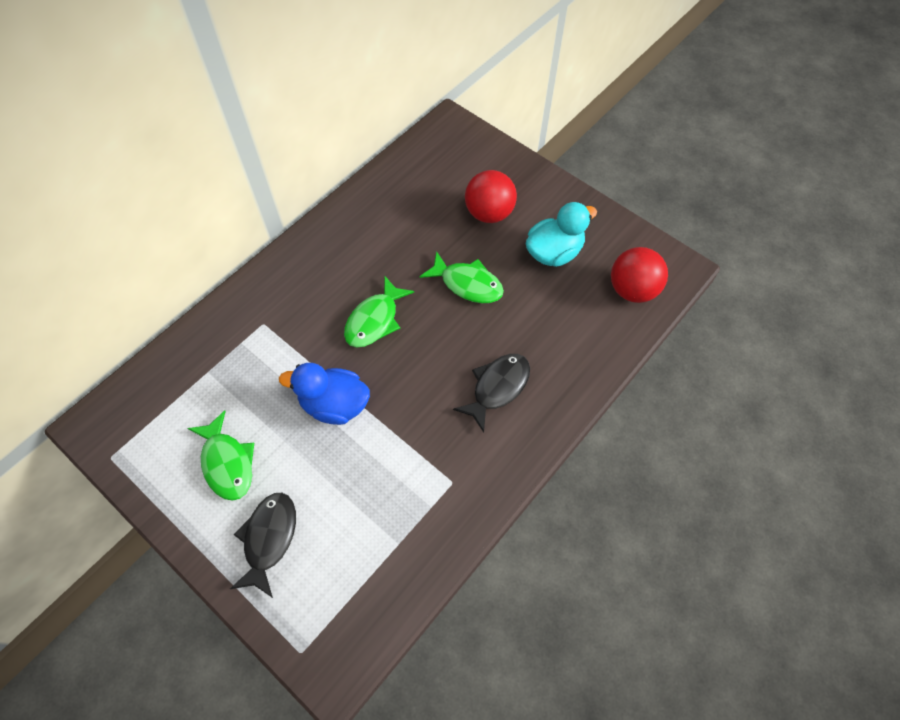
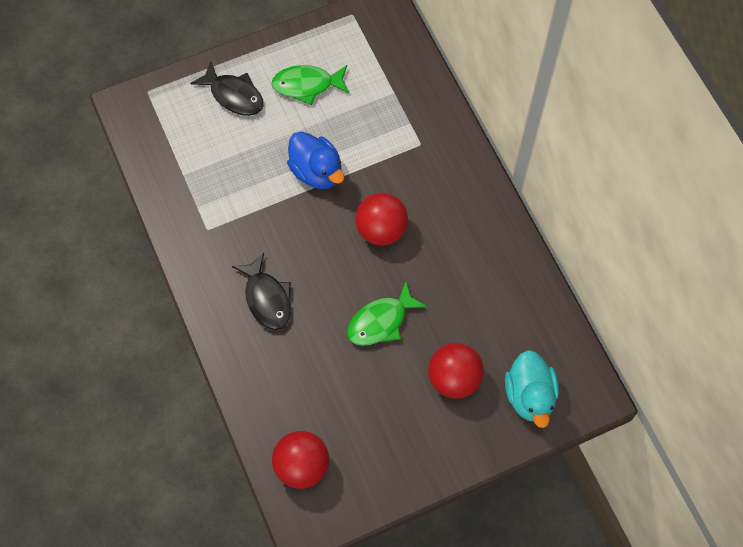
camera: 115 degrees right, 5 degrees up
blue duck [279,363,370,425] -> blue duck turned 105 degrees clockwise [287,132,344,189]
green fish [344,275,414,348] -> red ball [355,193,408,245]
turquoise duck [526,202,597,267] -> turquoise duck moved to [505,350,559,428]

